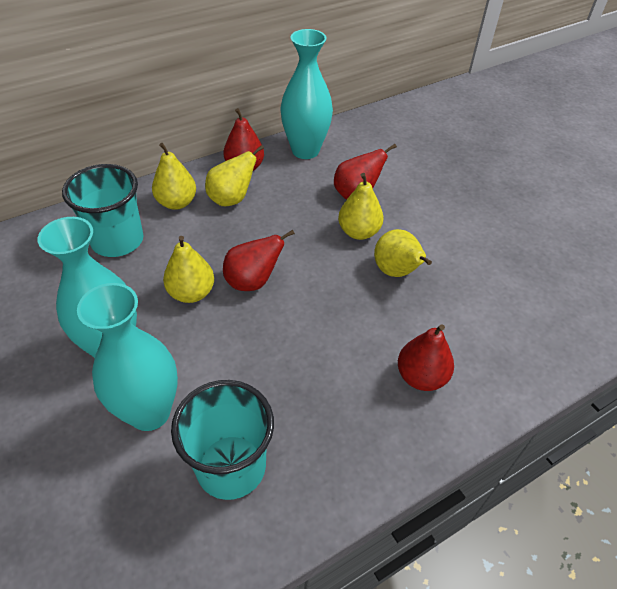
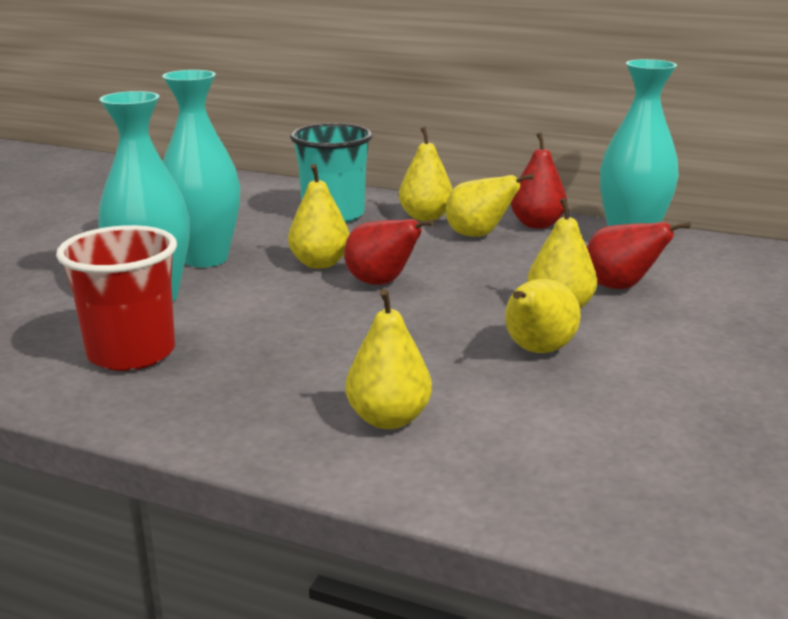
camera: 55 degrees right, 25 degrees down
turquoise cup [171,380,274,500] -> red cup [56,225,177,371]
red pear [398,324,454,391] -> yellow pear [346,289,432,429]

